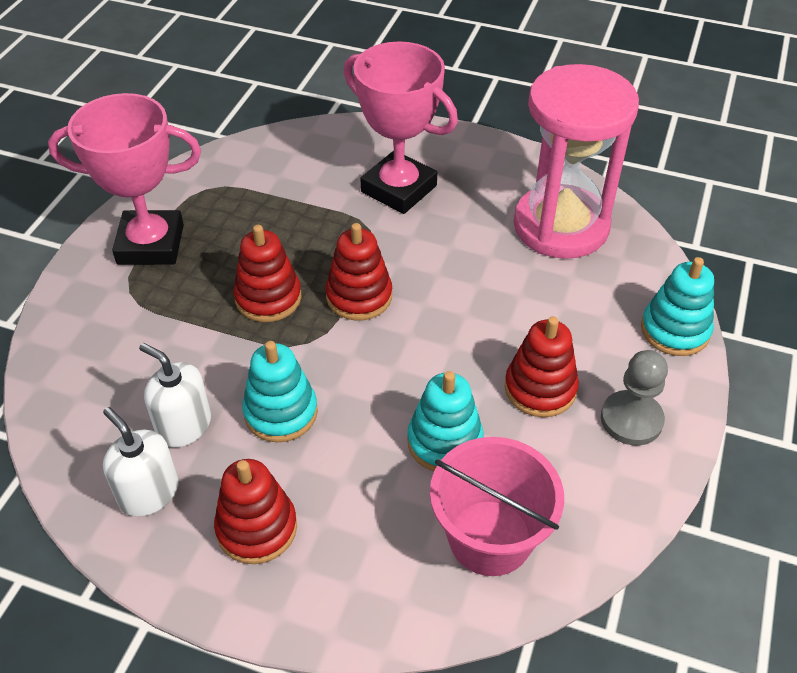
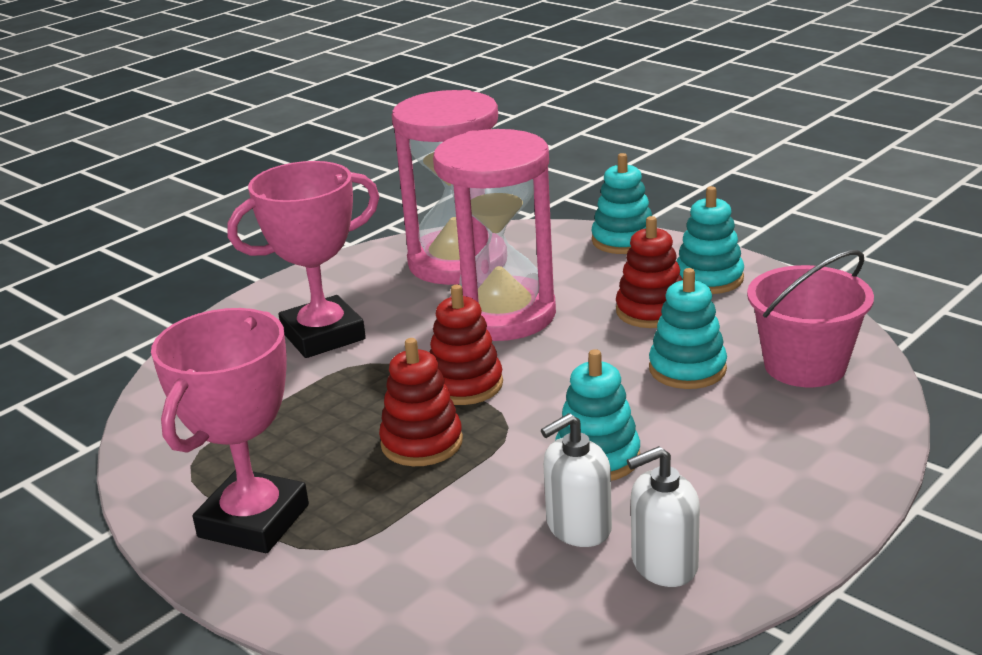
camera: 65 degrees left, 20 degrees down
red stacking toy [214,459,297,564] -> none
grey pawn [601,350,668,446] -> turquoise stacking toy [676,186,744,294]
none -> pink hourglass [433,129,556,341]

